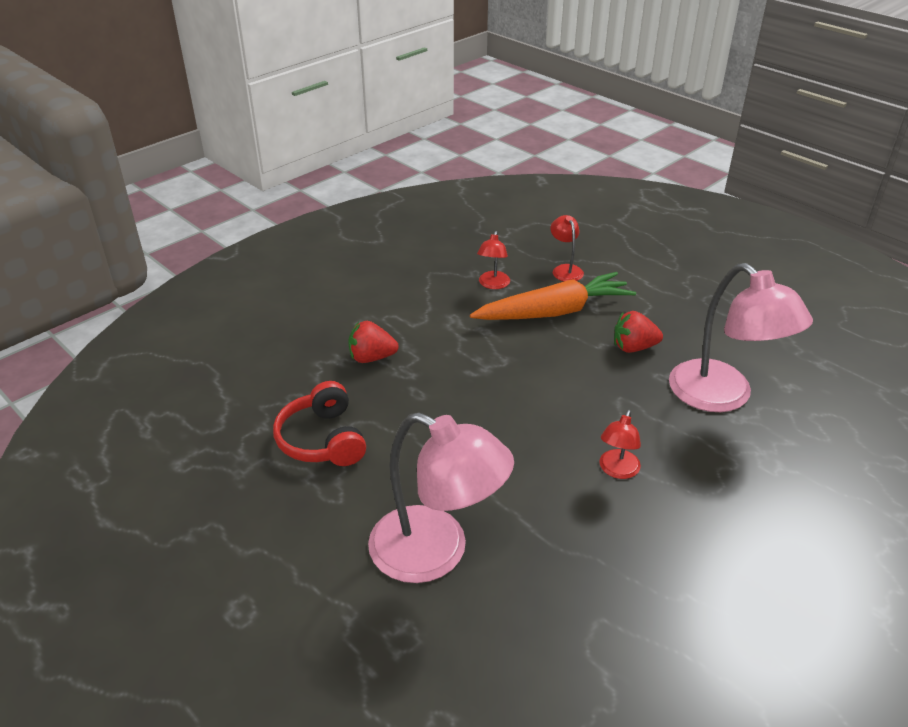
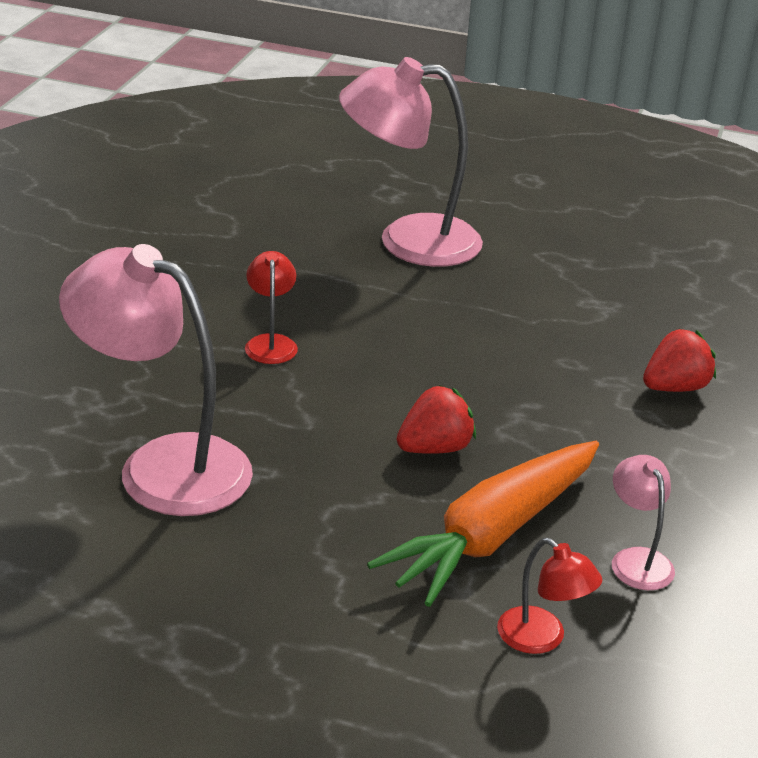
camera: 150 degrees right, 5 degrees down
red headphones [273,381,366,466] -> none
red lamp [477,231,510,289] -> pink lamp [612,455,675,590]
red strawberry [614,311,663,353] -> red strawberry moved to [397,385,476,454]

